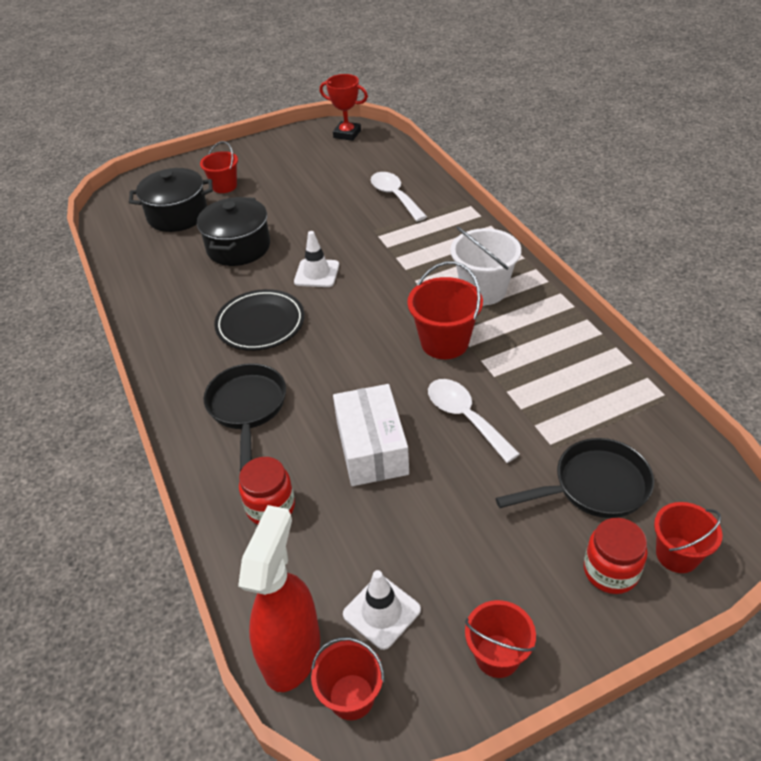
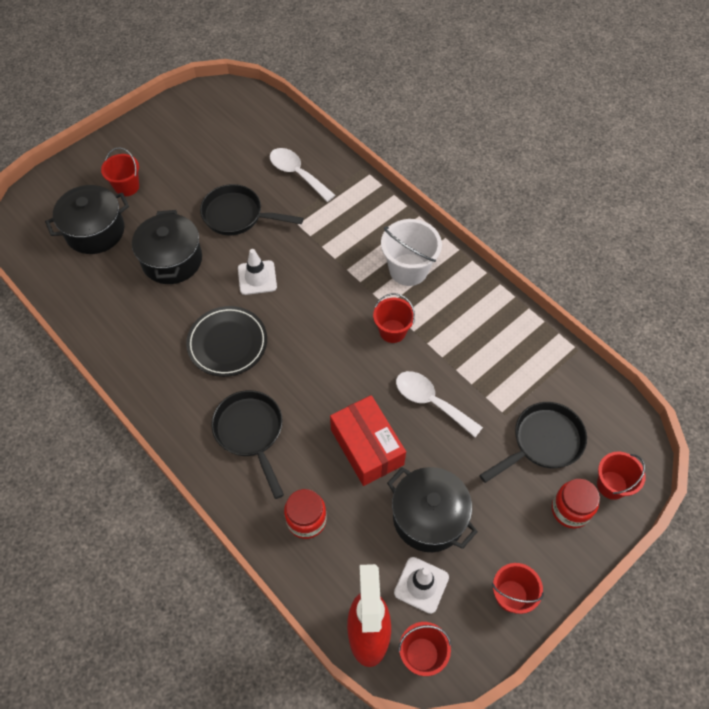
camera: 20 degrees left, 15 degrees up
red trophy [320,74,368,141] -> none
white box [333,384,409,486] -> red box [330,395,406,486]
red bucket [407,261,483,359] -> red bucket [373,293,415,343], size x0.67
none -> black pan [200,184,303,235]
none -> black pot [387,467,478,552]

